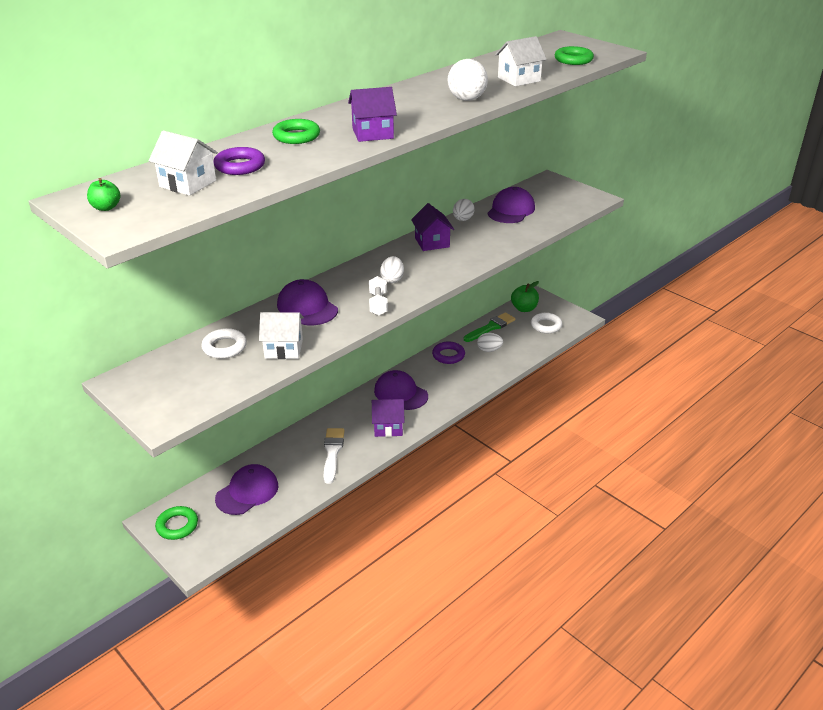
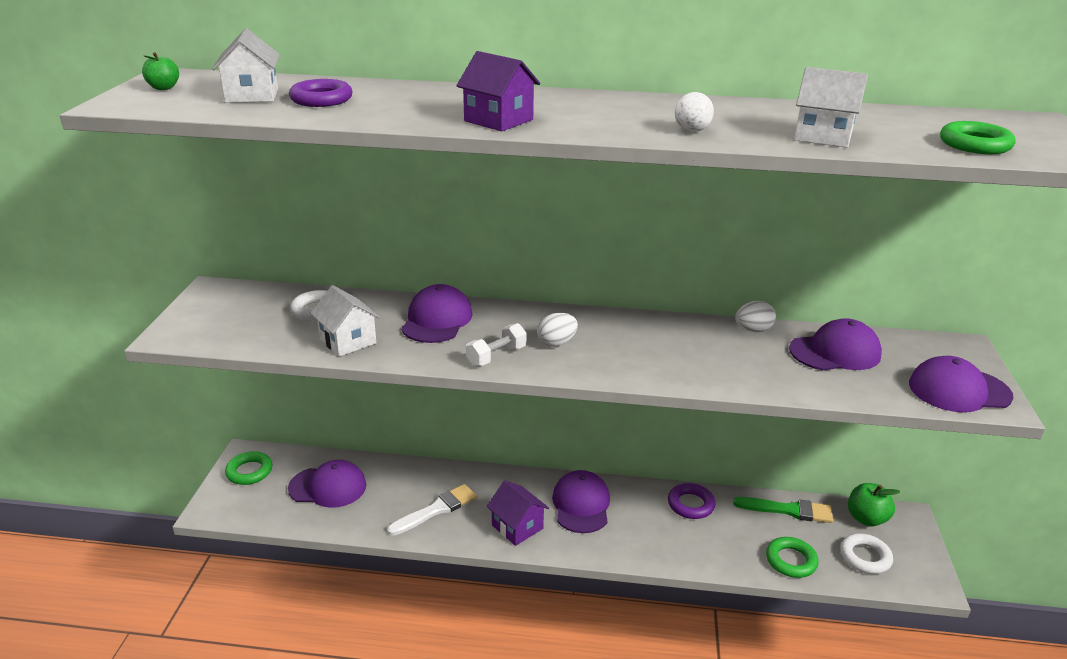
camera: 50 degrees right, 5 degrees down
green ring [272,119,320,144] -> green ring moved to [766,537,818,578]
purple house [411,203,454,251] -> none
white ball [447,59,488,101] -> white ball [675,92,714,132], size x0.62
white egg [477,333,503,352] -> none
none -> purple cap [909,356,1013,412]

